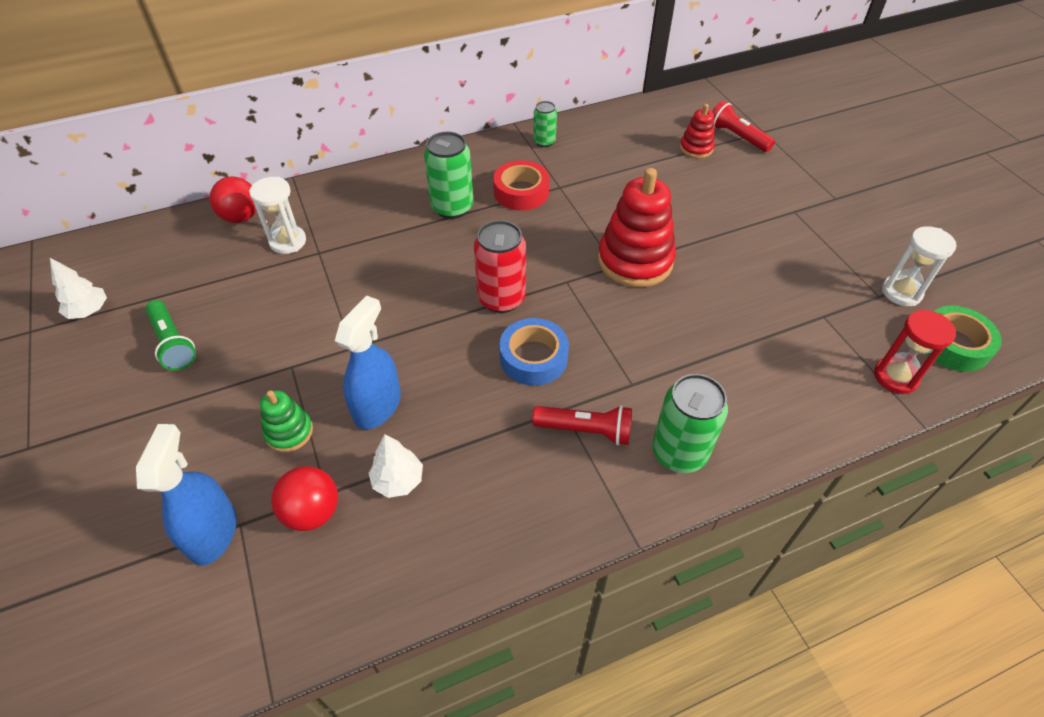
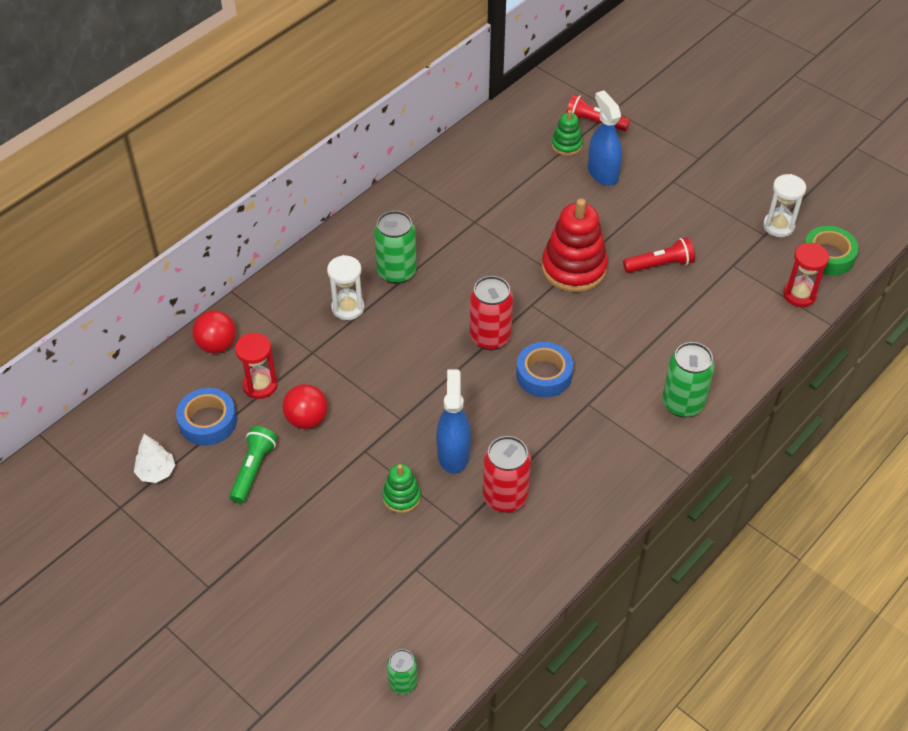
camera: 25 degrees left, 0 degrees up
blue spray bottle [136,424,237,566] -> blue spray bottle moved to [588,90,622,186]
green flashlight [145,300,196,370] -> green flashlight turned 105 degrees counterclockwise [229,426,277,504]
white hourglass [249,177,306,254] -> white hourglass moved to [327,255,364,320]
red ball [271,466,338,531] -> red ball moved to [282,384,328,429]
white tree [369,434,423,498] -> red can [483,436,531,513]
red tape [493,160,550,211] -> none
red flashlight [532,405,632,445] -> red flashlight moved to [623,237,695,273]
green can [533,101,557,147] -> green can moved to [387,649,417,694]
red stacking toy [680,104,715,158] -> green stacking toy [551,110,583,156]
none -> blue tape [176,388,237,446]
none -> red hourglass [235,333,278,399]

